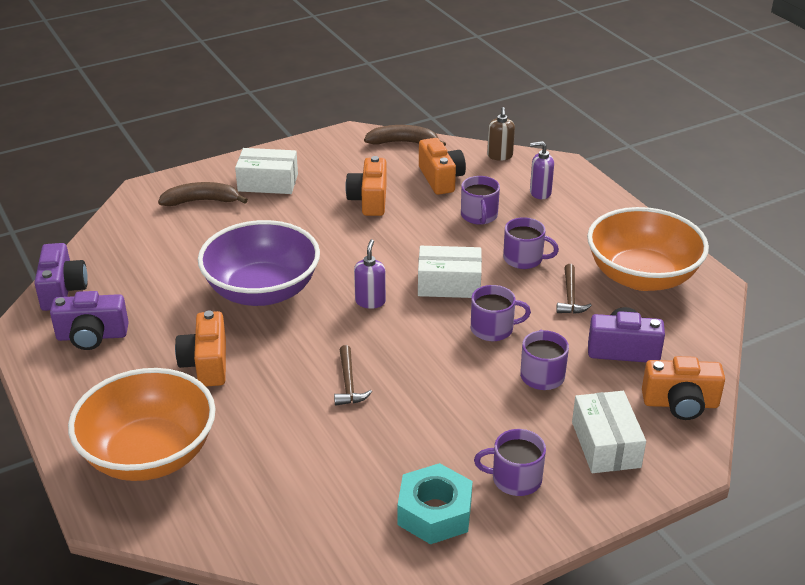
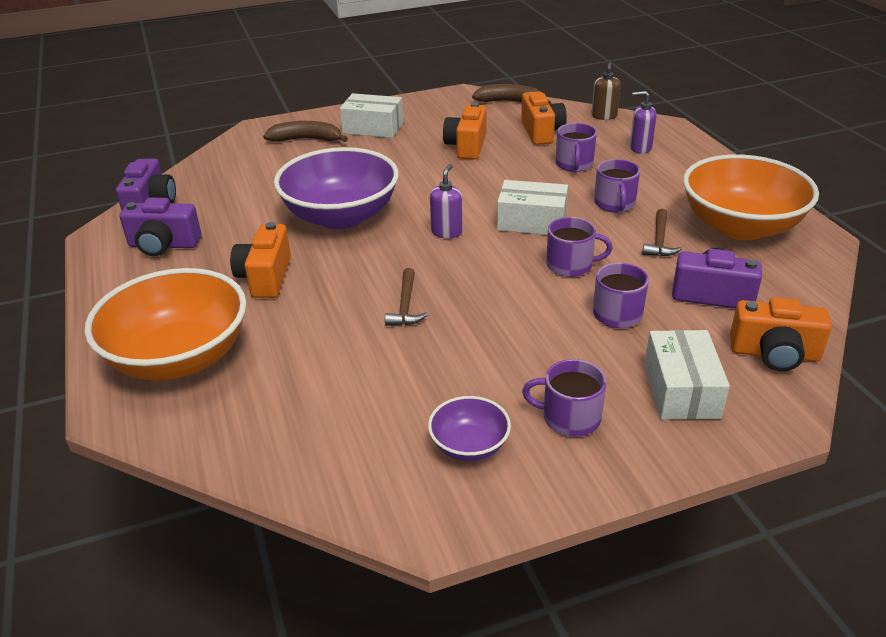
camera: 10 degrees right, 0 degrees up
turquoise nut [397,463,473,544] -> purple bowl [428,396,511,461]
purple mug [503,217,559,269] -> purple mug turned 60 degrees clockwise [594,159,640,212]

